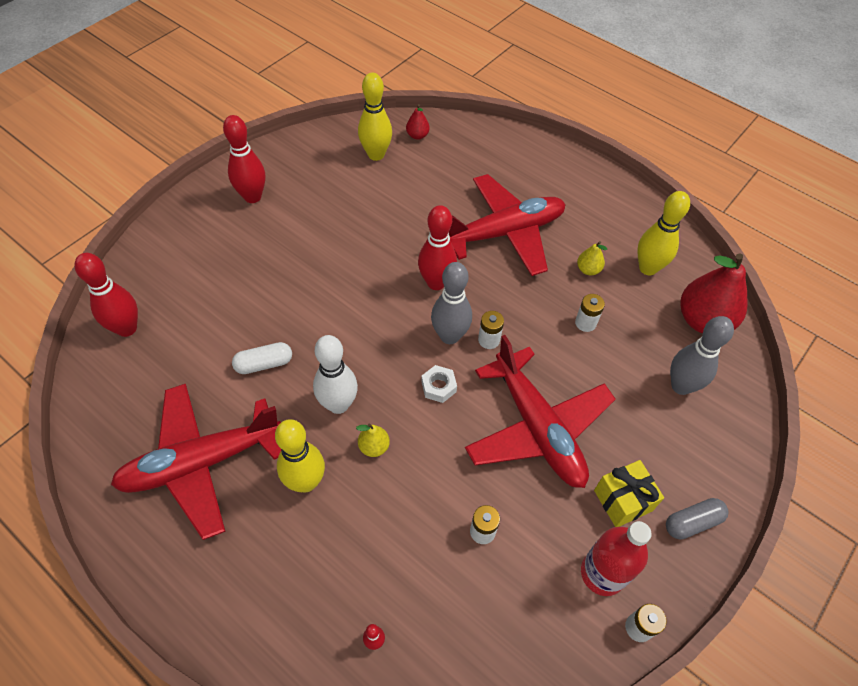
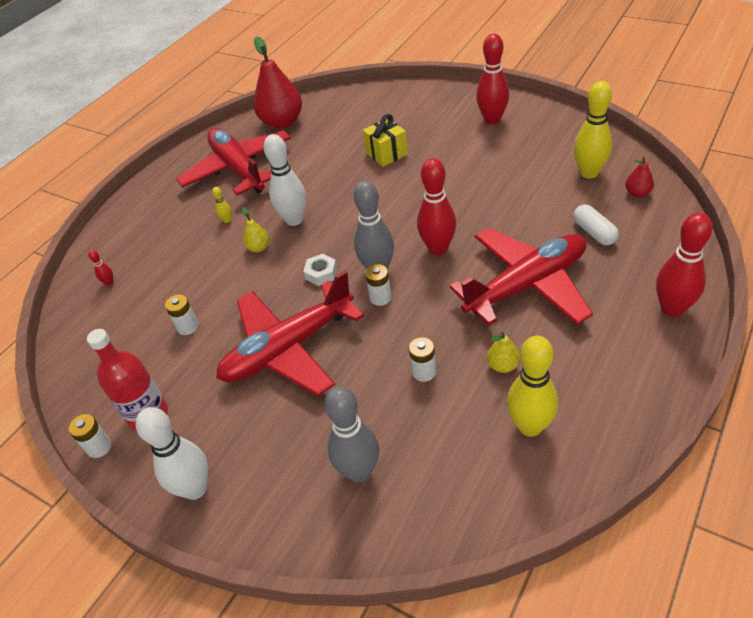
camera: 90 degrees right, 10 degrees down
red bowling pin [75,253,138,337] -> red bowling pin moved to [656,213,713,317]
white capsule [232,342,292,374] -> white capsule moved to [573,204,619,245]
yellow bowling pin [275,419,325,493] -> yellow bowling pin [212,187,231,223], size x0.43
red plane [449,174,566,276] -> red plane turned 90 degrees counterclockwise [449,228,593,325]
yellow gift [594,460,664,527] -> yellow gift moved to [363,114,408,167]
grey capsule [666,498,729,540] -> white bowling pin [135,407,208,500]
red pear [680,254,748,333] -> red pear moved to [254,36,302,129]

